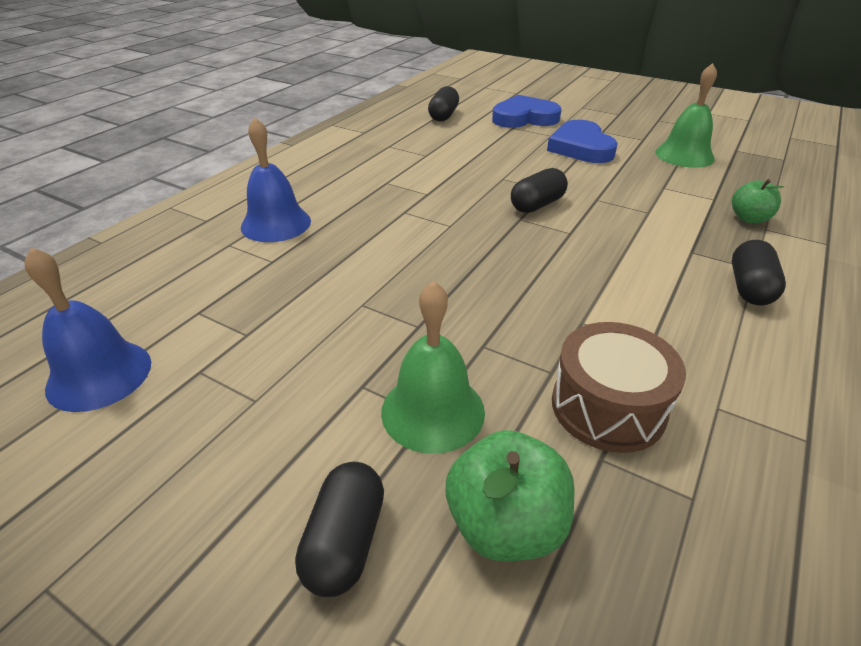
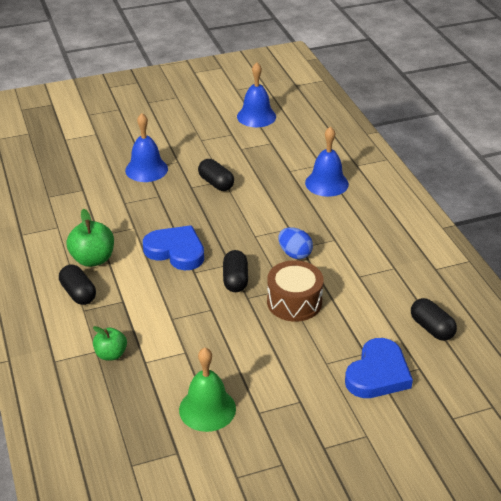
camera: 130 degrees right, 0 degrees up
black capsule [295,462,384,597] -> black capsule moved to [198,159,234,191]
green bell [381,281,485,454] -> blue bell [125,113,168,182]
green apple [446,430,574,561] -> green apple moved to [66,209,114,267]
blue heart [547,120,618,163] -> blue heart moved to [143,225,204,270]
brown drum [552,322,686,453] -> brown drum moved to [267,260,324,322]
none -> blue egg [278,227,313,259]

